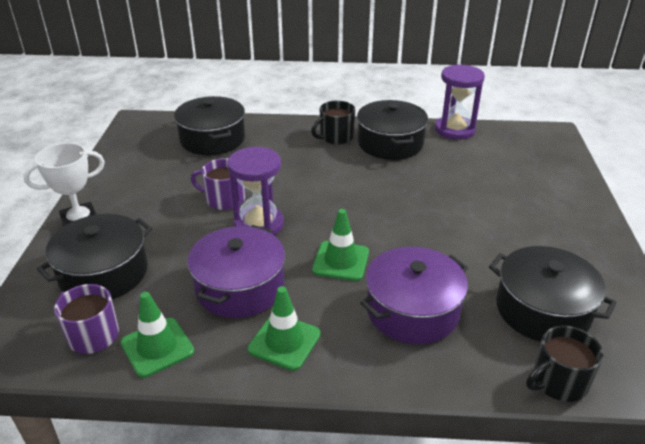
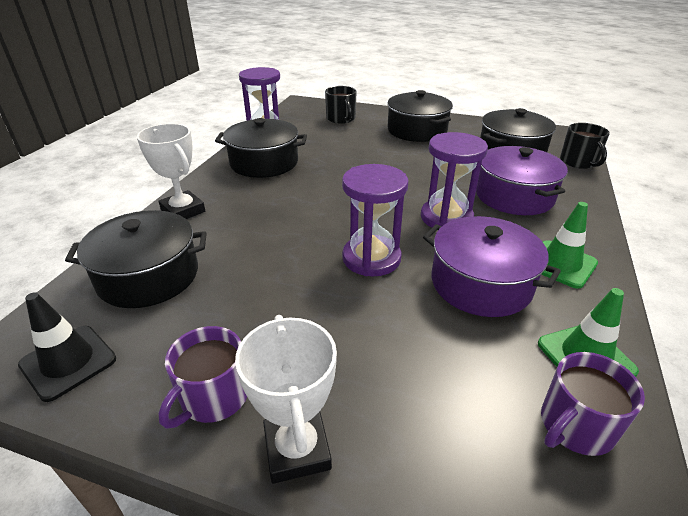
camera: 75 degrees left, 0 degrees up
black pot [37,214,152,299] -> black pot moved to [387,90,453,142]
purple mug [191,158,245,210] -> purple mug moved to [159,326,247,429]
black mug [311,101,355,145] -> black mug moved to [325,86,357,124]
green traffic cone [312,209,369,281] -> purple hourglass [421,132,488,228]
none -> black traffic cone [18,292,116,402]
none -> white trophy [137,123,205,219]

